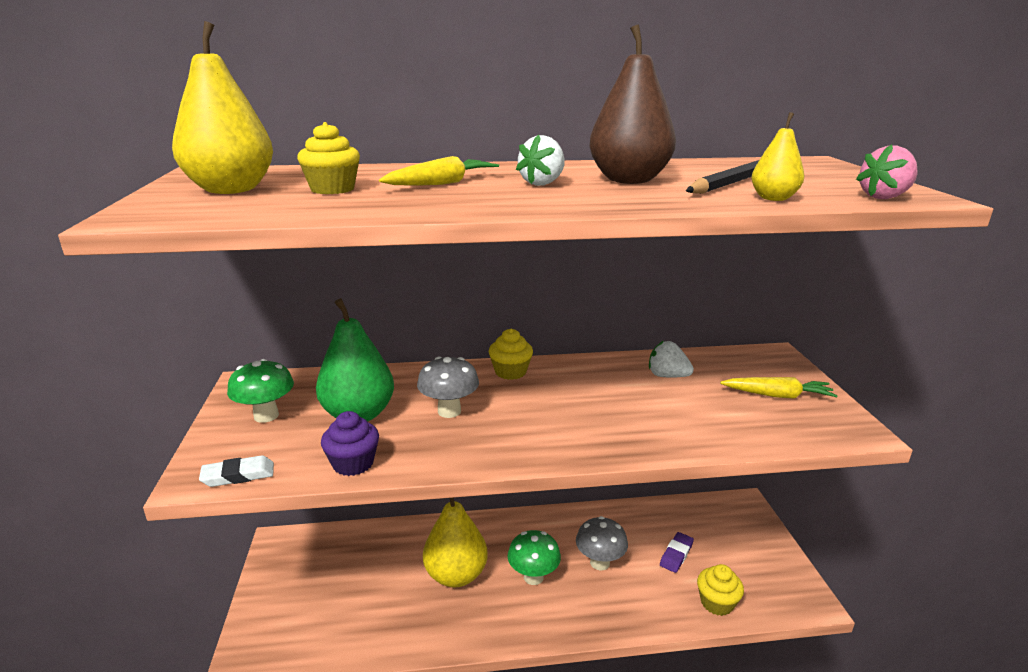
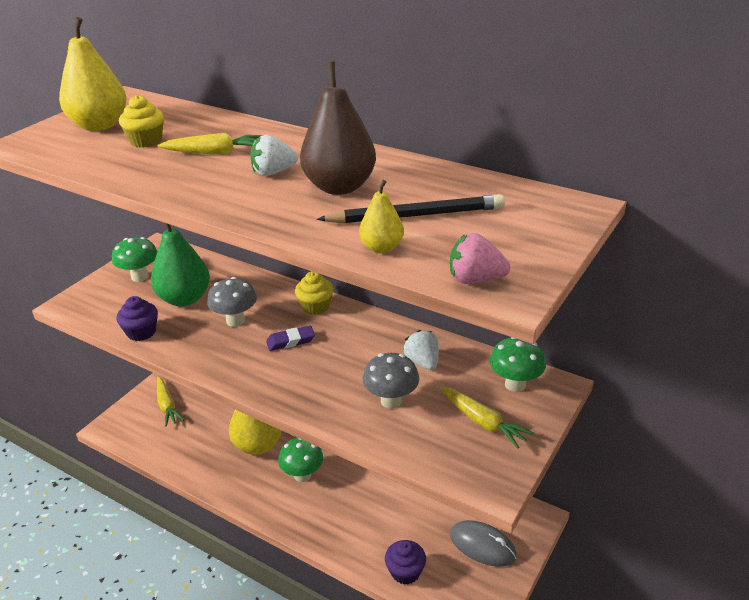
camera: 40 degrees right, 10 degrees up
white eraser [199,455,274,487] -> none
grey mushroom [576,516,628,570] -> grey mushroom moved to [362,353,419,409]
purple eraser [660,532,694,573] -> purple eraser moved to [266,326,315,351]
yellow cupcake [697,564,744,616] -> purple cupcake [385,540,426,584]
none -> yellow carrot [157,377,184,427]
none -> grey mouse [450,520,517,567]
none -> green mushroom [490,337,546,392]

